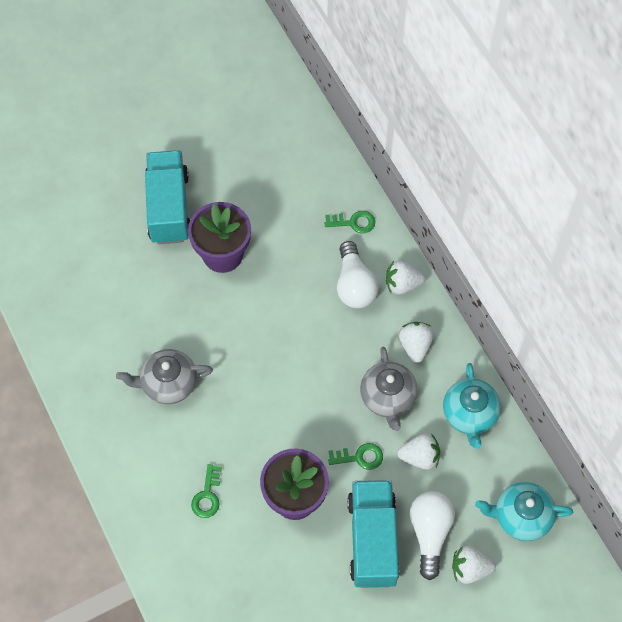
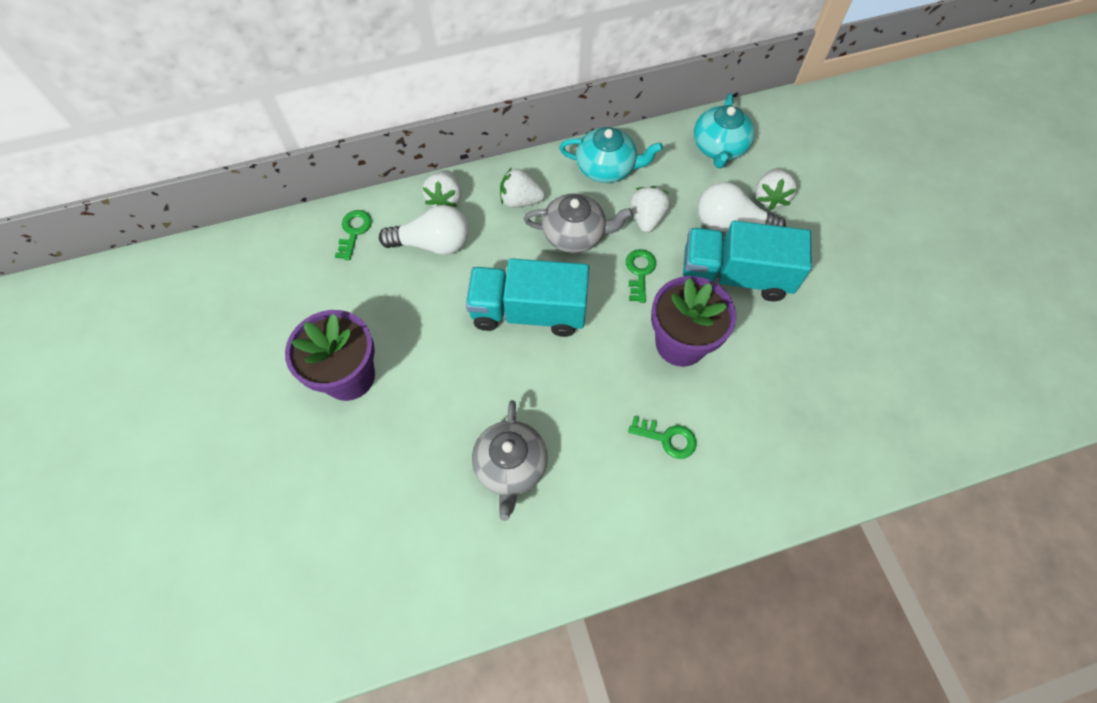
camera: 80 degrees left, 0 degrees up
turquoise truck [145,150,190,244] -> turquoise truck moved to [466,258,589,337]

